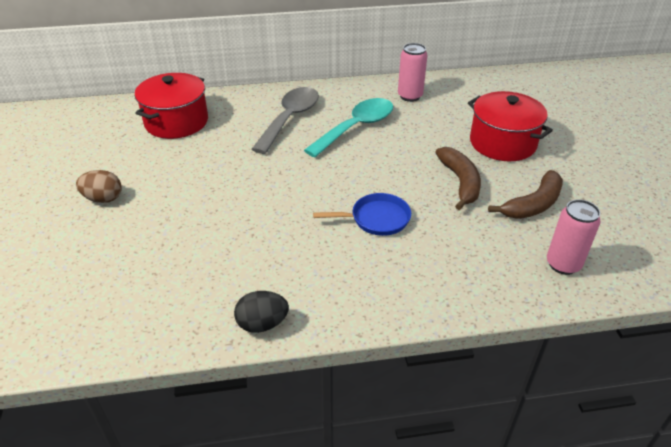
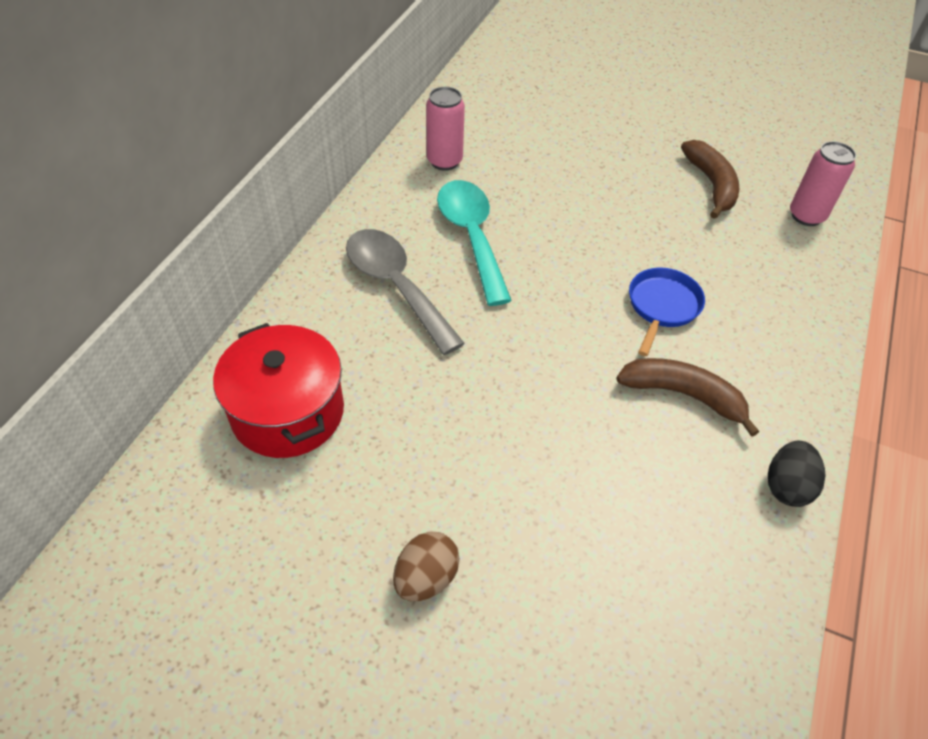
camera: 60 degrees left, 10 degrees up
brown banana [435,147,481,210] -> brown banana moved to [616,358,759,437]
red pot [468,91,553,161] -> none

